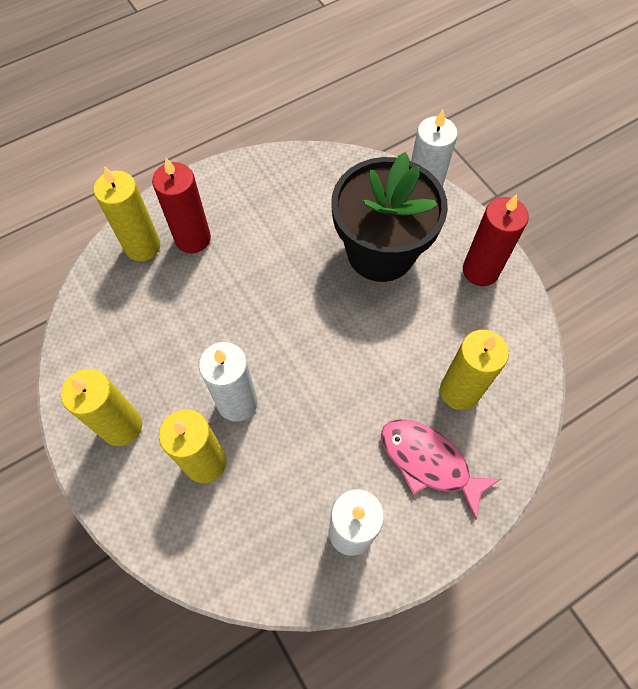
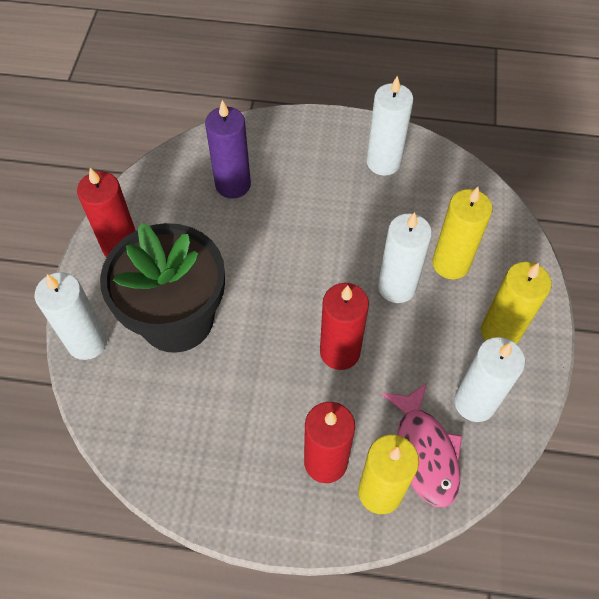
camera: 140 degrees left, 5 degrees down
pink fish [381,419,501,520] -> pink fish moved to [382,382,462,507]
yellow candle [440,330,509,410] -> purple candle [205,100,251,199]
none -> red candle [320,283,369,370]
none -> white candle [454,337,525,422]

